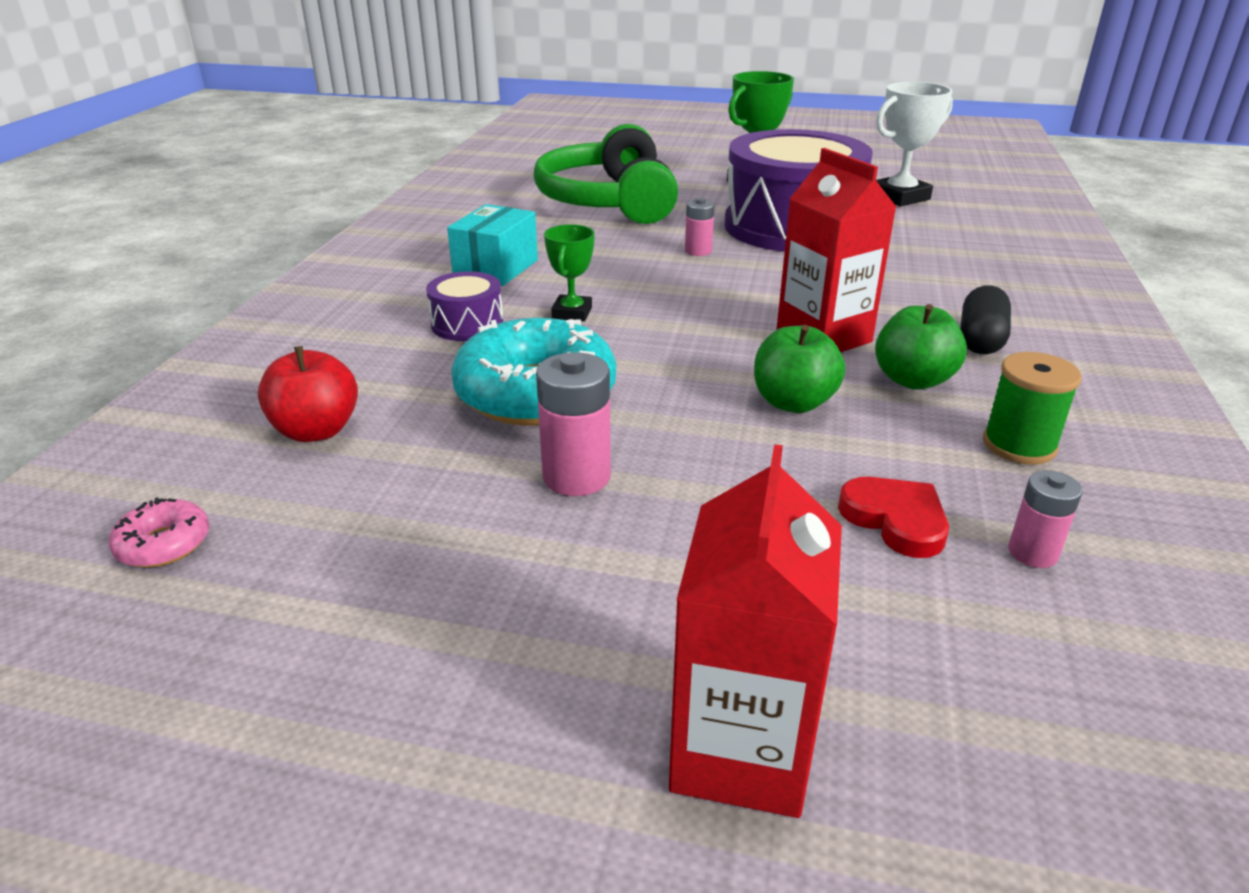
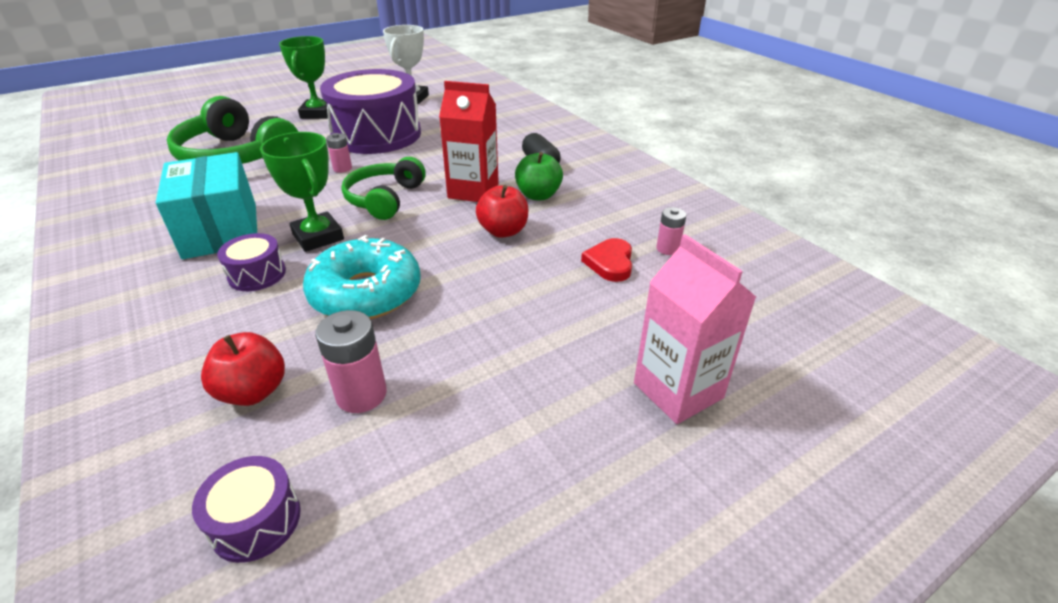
camera: 45 degrees left, 5 degrees up
pink donut [109,497,209,567] -> purple drum [192,456,301,563]
turquoise box [447,204,538,286] -> turquoise box [156,152,257,259], size x1.53
pink battery [536,352,611,496] -> pink battery moved to [315,310,387,413]
green trophy [544,224,595,321] -> green trophy [260,132,344,252], size x1.65
red carton [669,444,842,818] -> pink carton [634,234,756,424]
green apple [754,325,845,413] -> red apple [476,185,528,238]
red heart [838,477,949,558] -> red heart turned 90 degrees counterclockwise [581,238,632,282]
green spool [983,352,1082,465] -> none
none -> green headphones [341,157,426,220]

